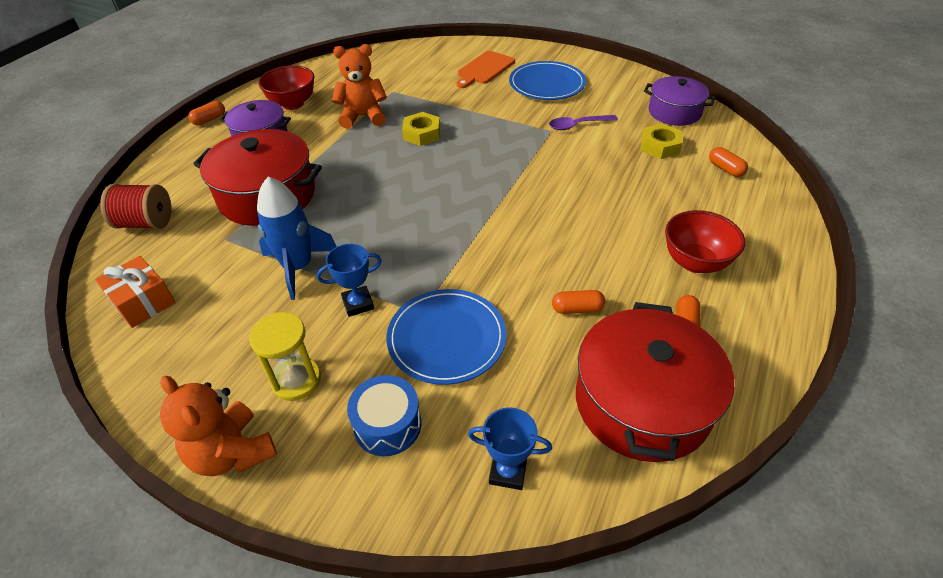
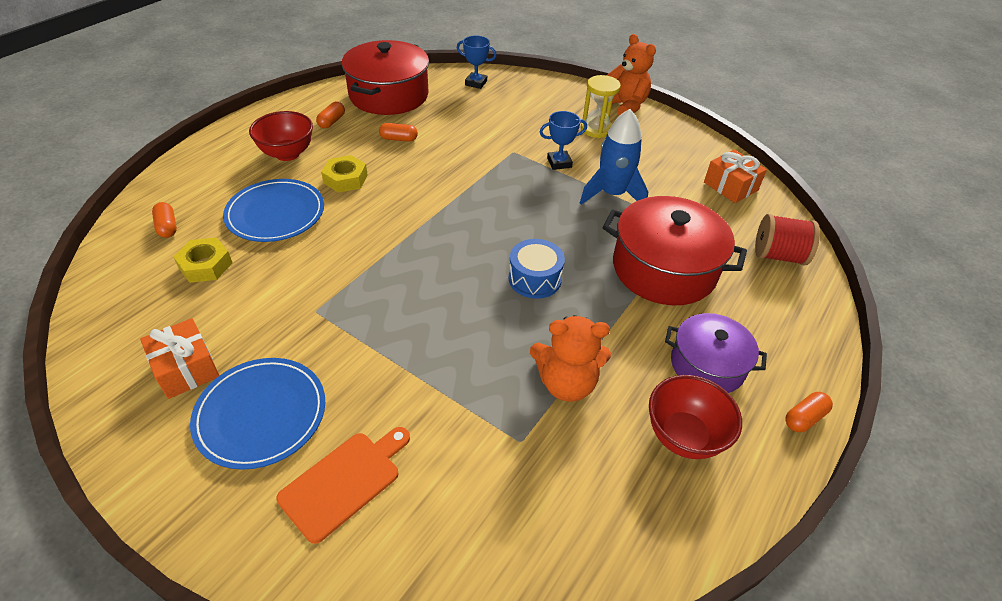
camera: 175 degrees left, 0 degrees up
blue drum [347,375,421,456] -> blue drum moved to [509,239,565,299]
blue plate [386,289,506,385] -> blue plate moved to [223,179,324,242]
yellow nut [402,112,440,146] -> yellow nut moved to [321,155,368,193]
purple spoon [549,115,618,130] -> none
purple pot [644,76,716,126] -> none
none -> orange gift [140,318,220,399]

